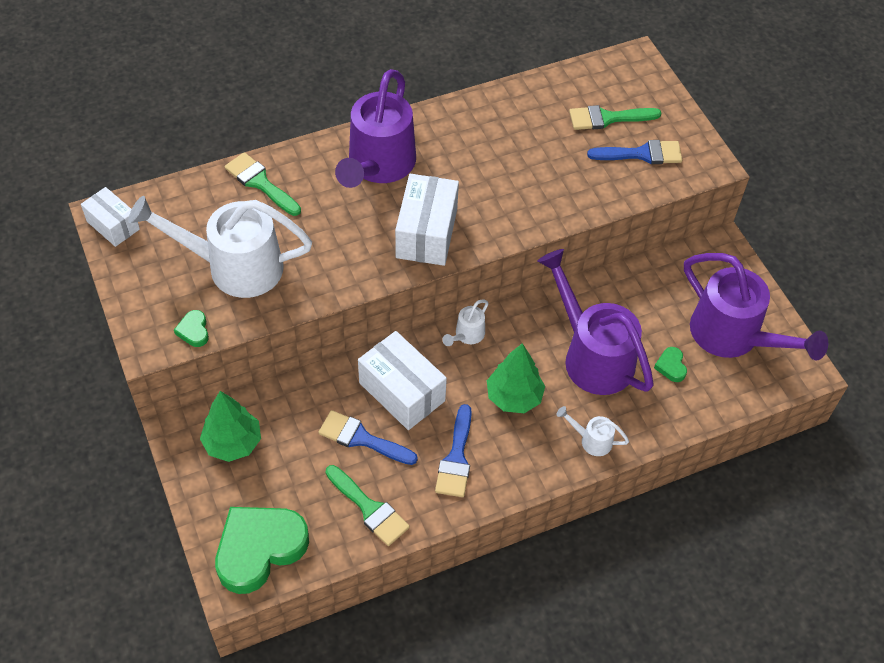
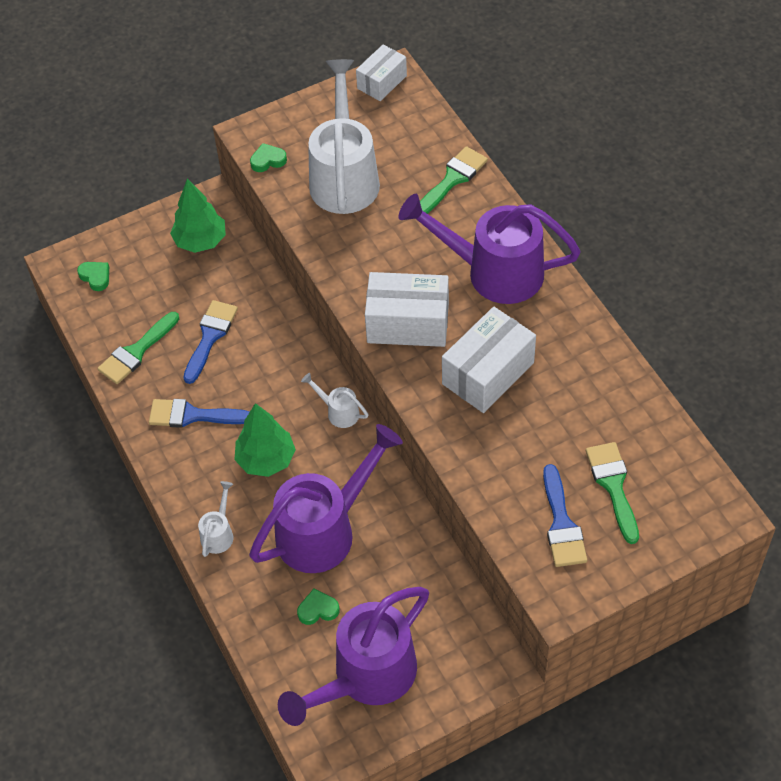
camera: 90 degrees right, 0 degrees up
green heart [215,507,309,594] -> green heart [77,262,109,291], size x0.41
white box [358,331,447,430] -> white box moved to [442,307,536,413]

